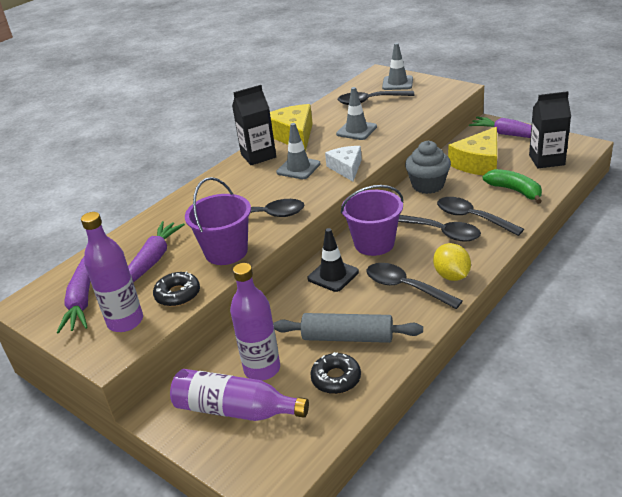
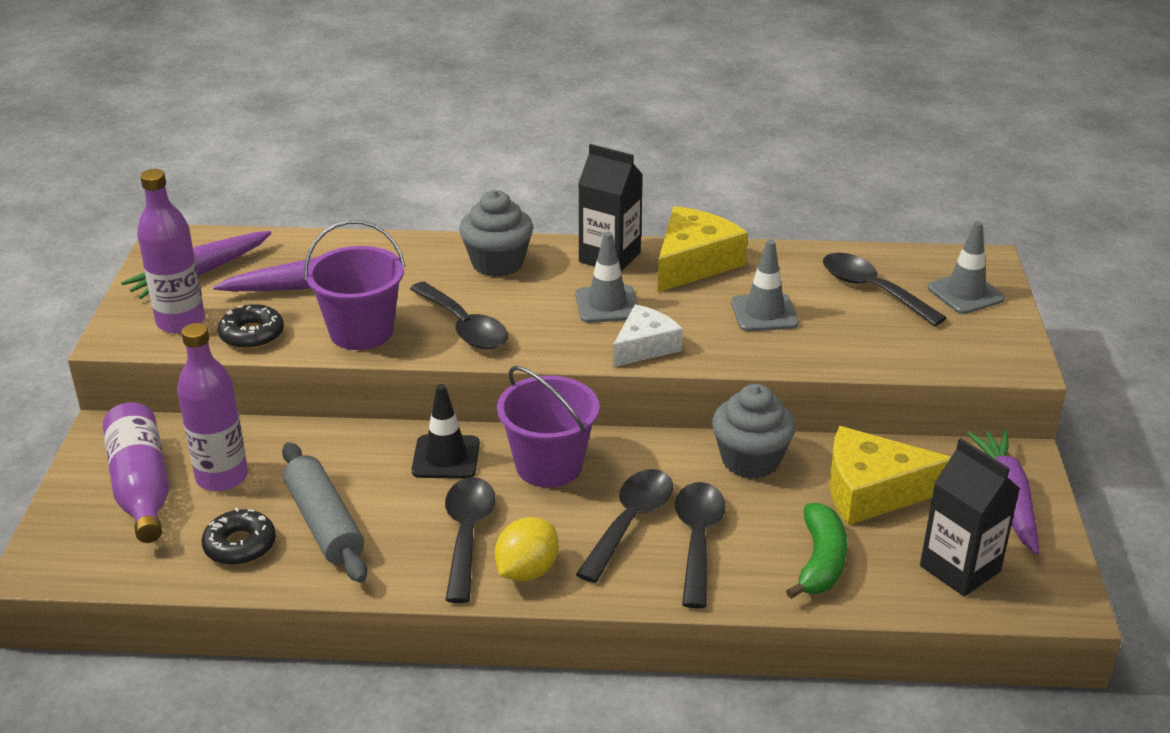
camera: 50 degrees right, 0 degrees up
black spoon [398,215,481,242] -> black spoon turned 150 degrees counterclockwise [576,469,673,583]
none -> grey cupcake [459,190,533,277]

